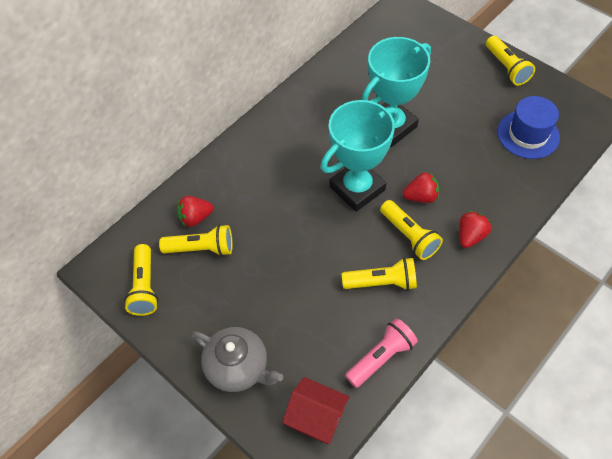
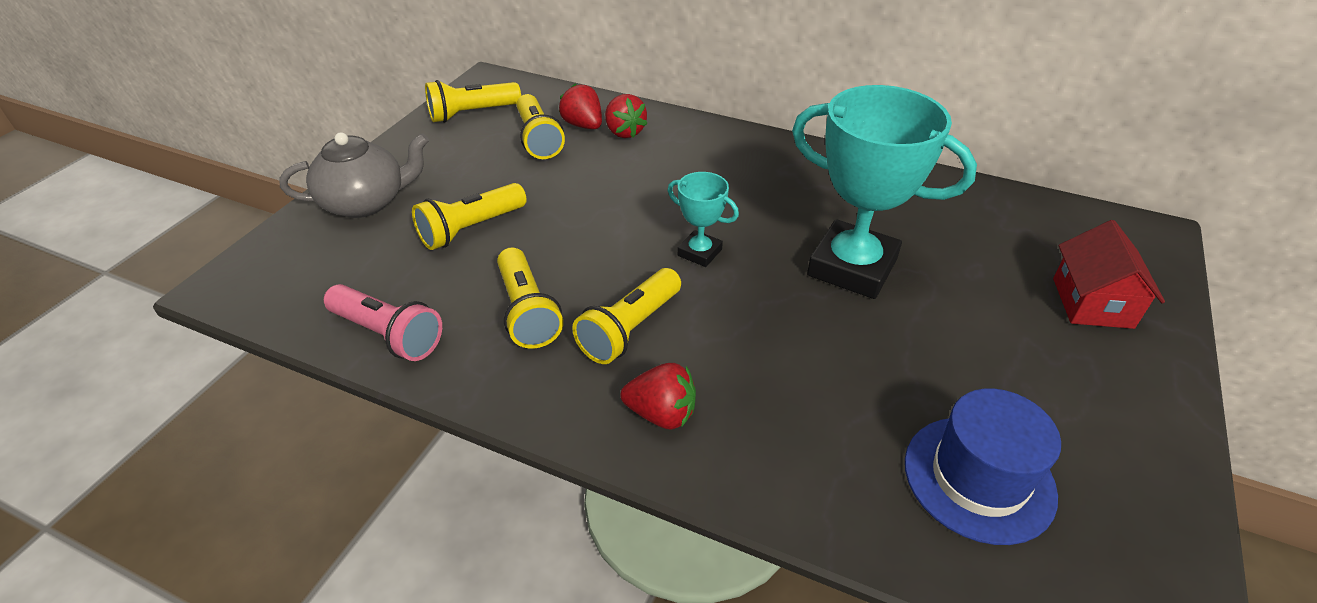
camera: 70 degrees right, 15 degrees down
grey teapot [192,327,283,392] -> grey teapot turned 120 degrees counterclockwise [279,132,429,218]
red house [283,377,350,444] -> red house moved to [1053,220,1165,329]
turquoise trophy [320,100,399,212] -> turquoise trophy [668,172,739,267], size x0.48
red strawberry [403,172,439,203] -> red strawberry moved to [605,94,647,138]
yellow flashlight [486,36,535,86] -> yellow flashlight moved to [412,183,527,250]

